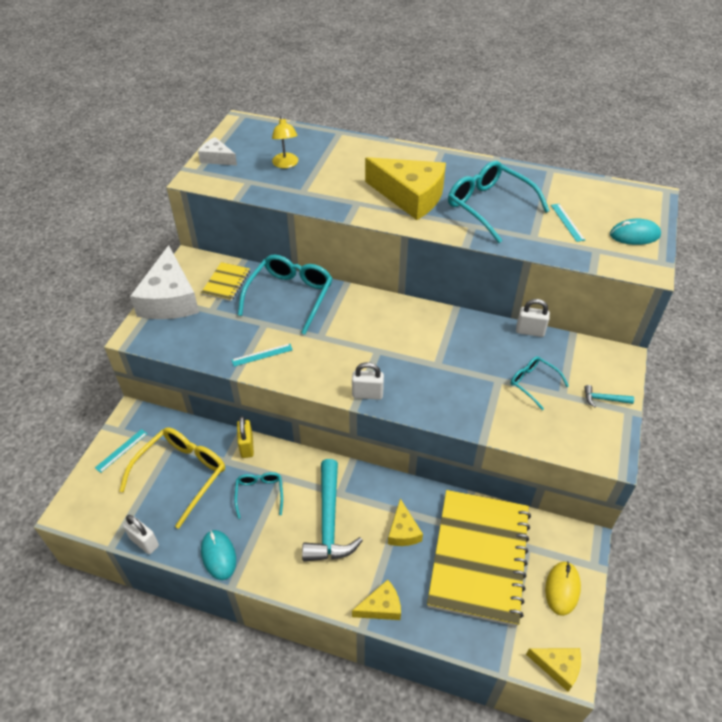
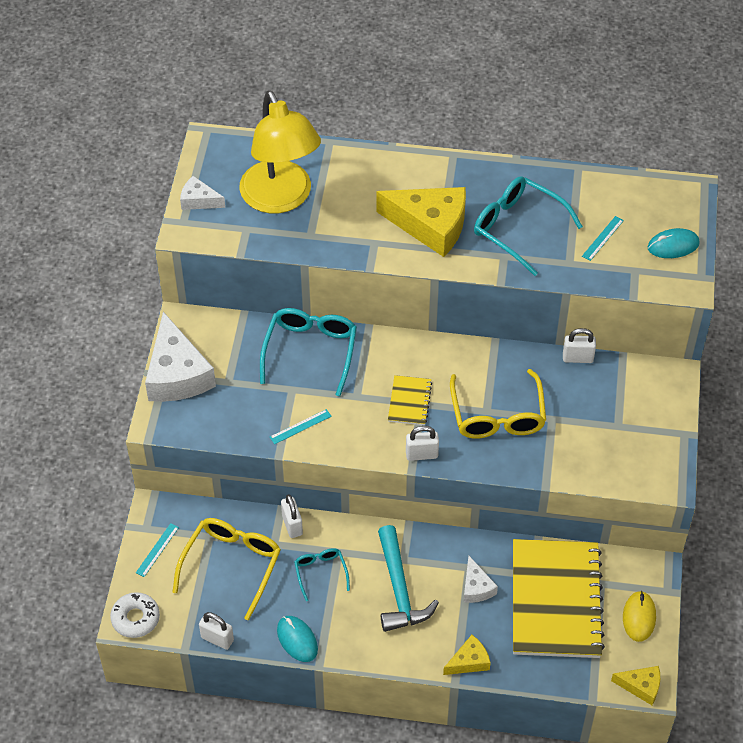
camera: 10 degrees left, 5 degrees up
yellow notebook [201,262,250,301] -> yellow notebook moved to [388,375,432,426]
yellow padlock [237,416,254,458] -> white padlock [281,494,303,538]
yellow lamp [272,116,298,168] -> yellow lamp [239,90,321,213], size x2.37
yellow cheese [388,499,423,546] -> white cheese [464,556,498,603]
turquoise glasses [511,356,569,410] -> none
turquoise ruler [551,204,585,242] -> turquoise ruler turned 60 degrees clockwise [582,216,624,261]
turquoise hammer [584,385,634,407] -> none
none -> white donut [110,592,160,638]
none -> yellow glasses [450,369,546,439]

